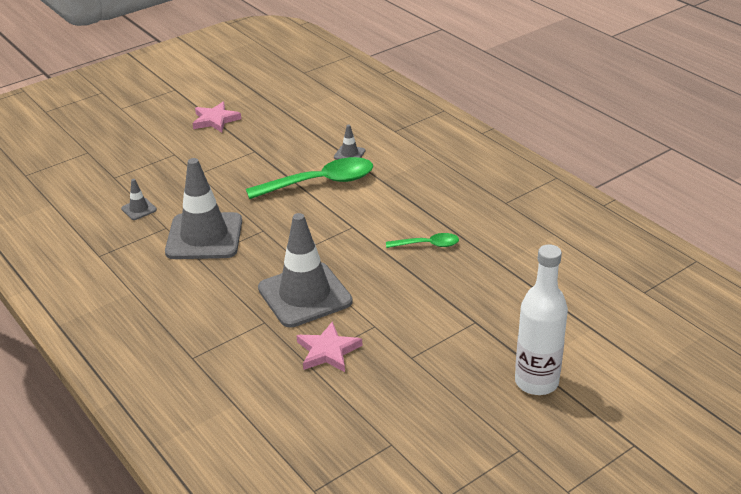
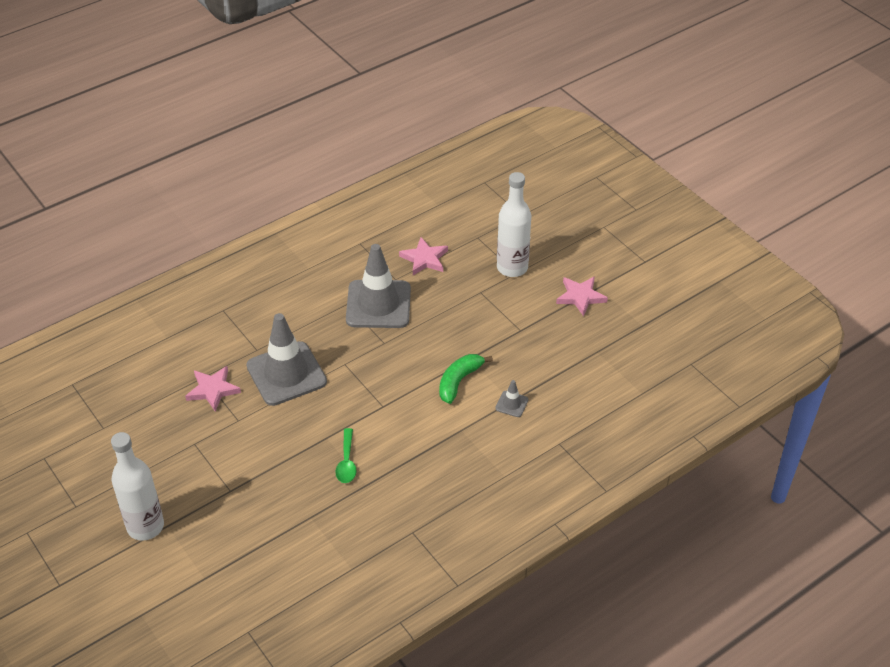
camera: 90 degrees right, 10 degrees up
grey traffic cone [121,179,157,220] -> pink star [399,237,448,275]
green spoon [246,157,373,199] -> green banana [439,354,493,404]
none -> white bottle [497,172,531,277]

